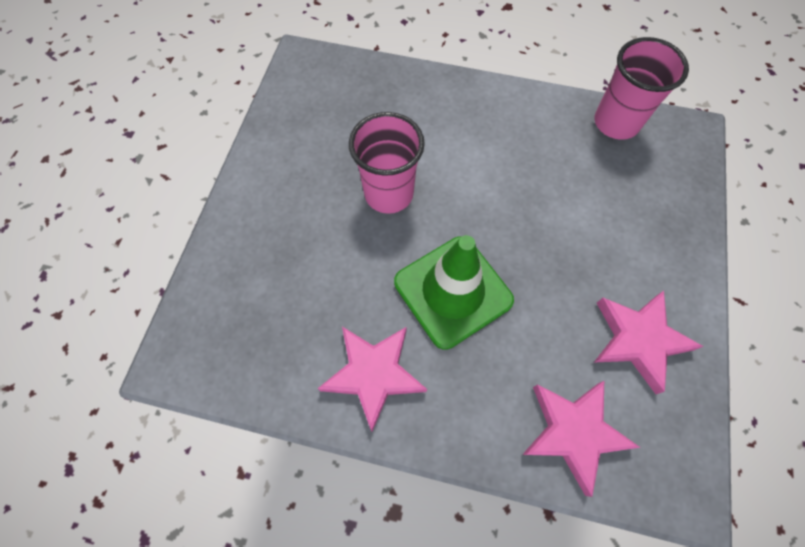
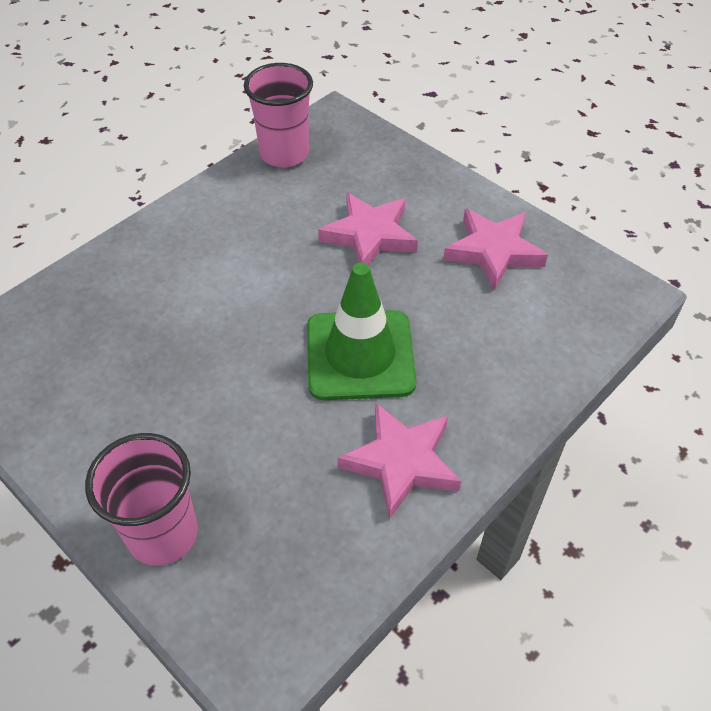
camera: 60 degrees left, 15 degrees down
pink cup [349,112,425,214] -> pink cup moved to [85,433,198,566]
pink star [522,381,641,497] -> pink star moved to [318,192,418,265]

